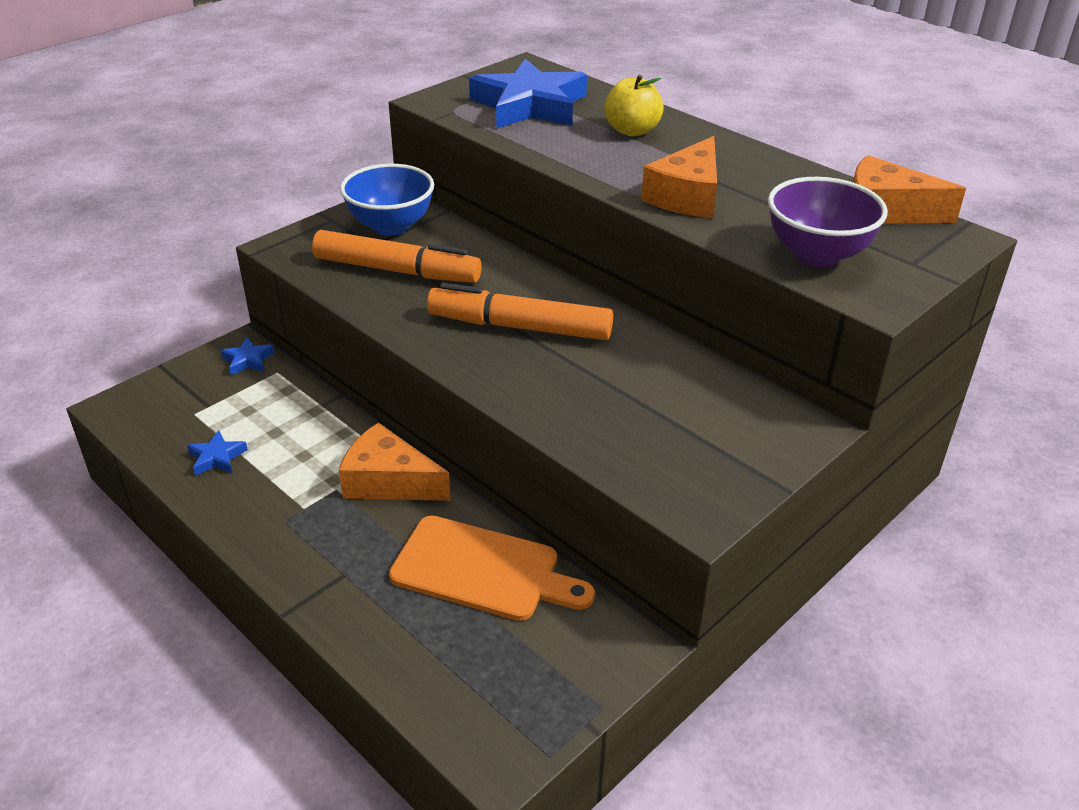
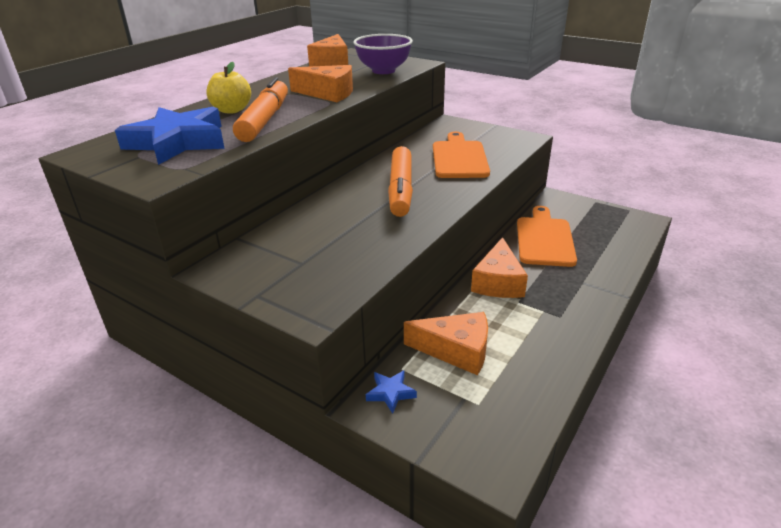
camera: 100 degrees left, 5 degrees down
blue star [187,430,248,476] -> none
orange marker [312,230,482,283] -> orange marker moved to [233,77,288,142]
blue bowl [340,164,434,236] -> none
none -> orange cheese [404,312,488,375]
none -> orange cutting board [433,132,490,178]

